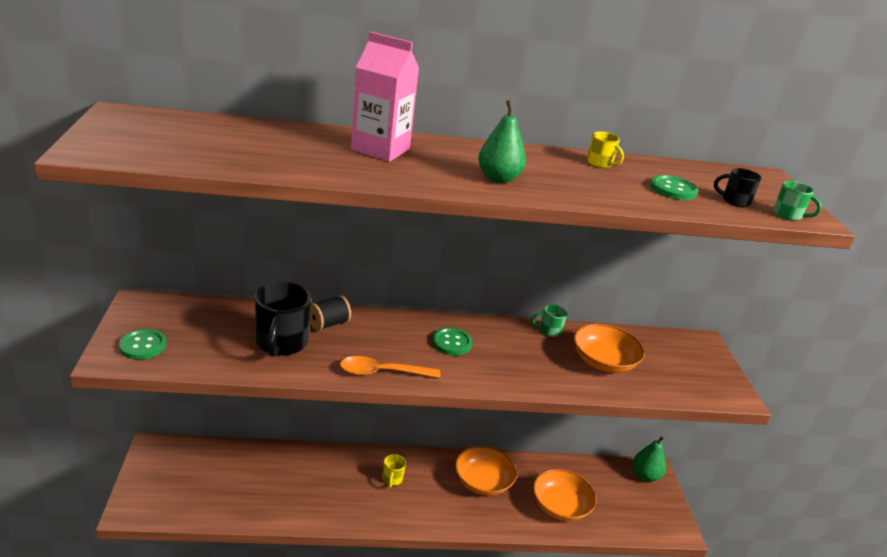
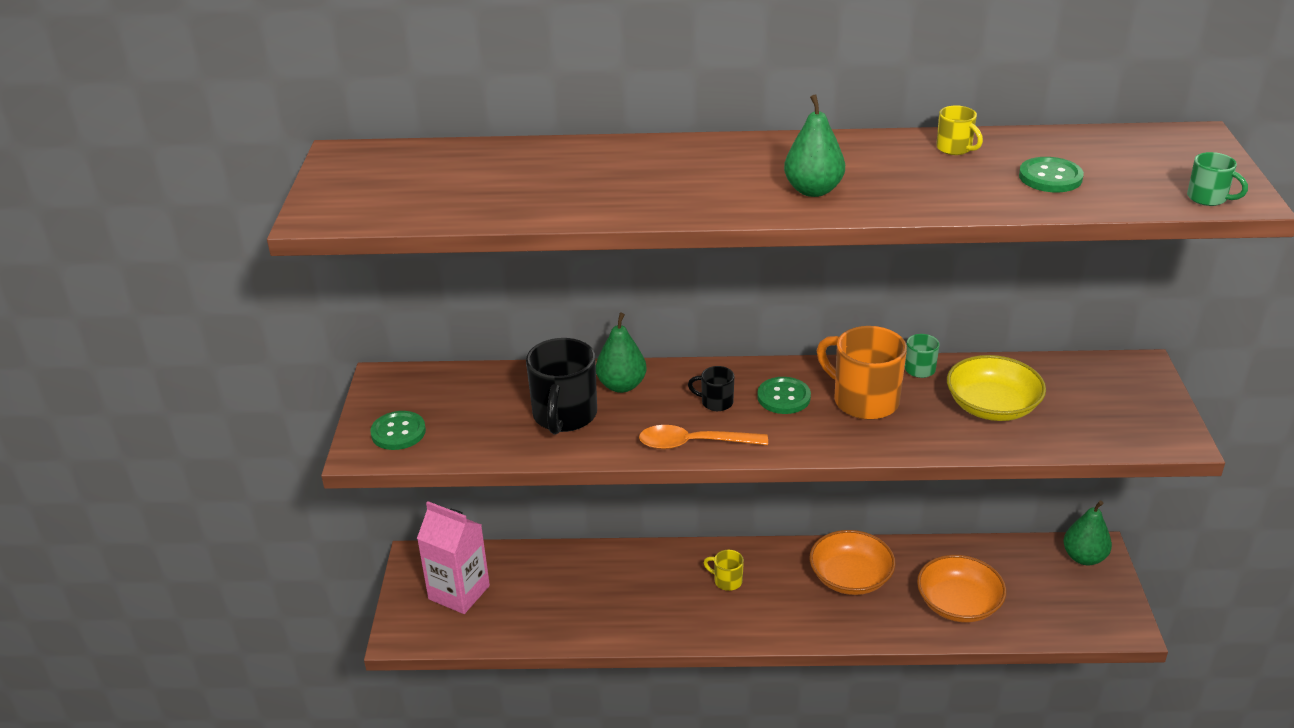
camera: 10 degrees right, 5 degrees up
black spool [309,295,351,331] -> green pear [596,313,647,393]
pink carton [351,32,419,162] -> pink carton moved to [417,501,490,614]
yellow mug [382,454,406,487] -> yellow mug turned 105 degrees clockwise [703,550,744,591]
orange bowl [574,324,645,373] -> yellow bowl [947,355,1046,421]
black mug [714,168,762,207] -> black mug moved to [688,366,734,411]
none -> orange mug [817,326,907,420]

